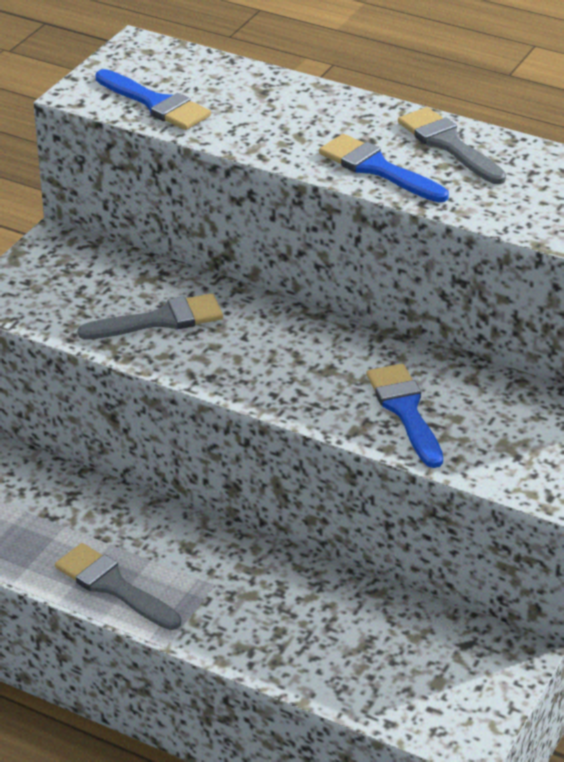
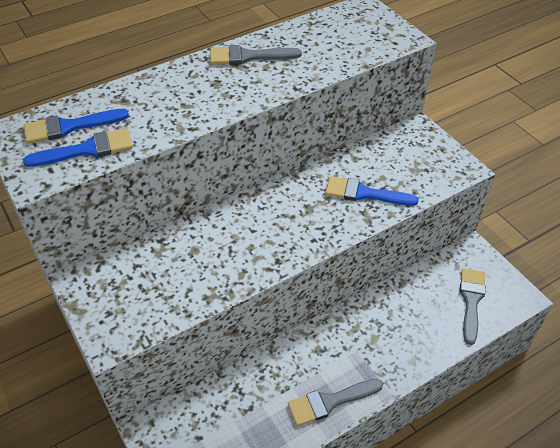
camera: 60 degrees left, 10 degrees up
grey brush [78,293,223,340] -> grey brush moved to [460,268,486,345]
blue brush [319,134,449,203] -> blue brush moved to [24,109,129,144]

